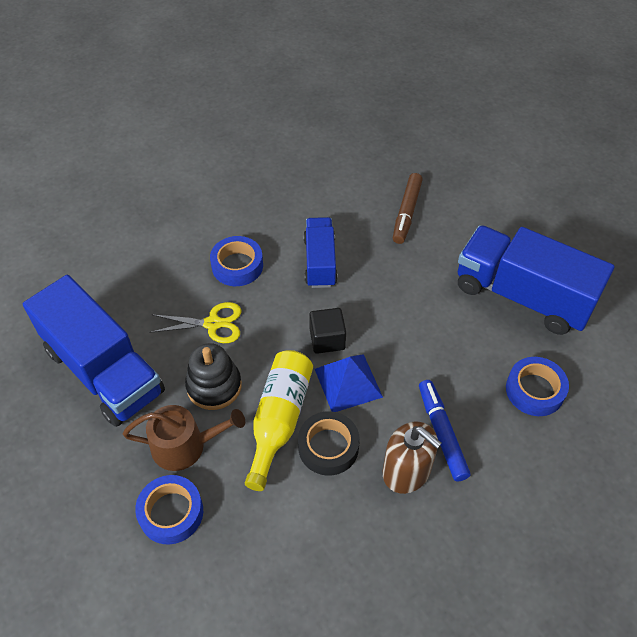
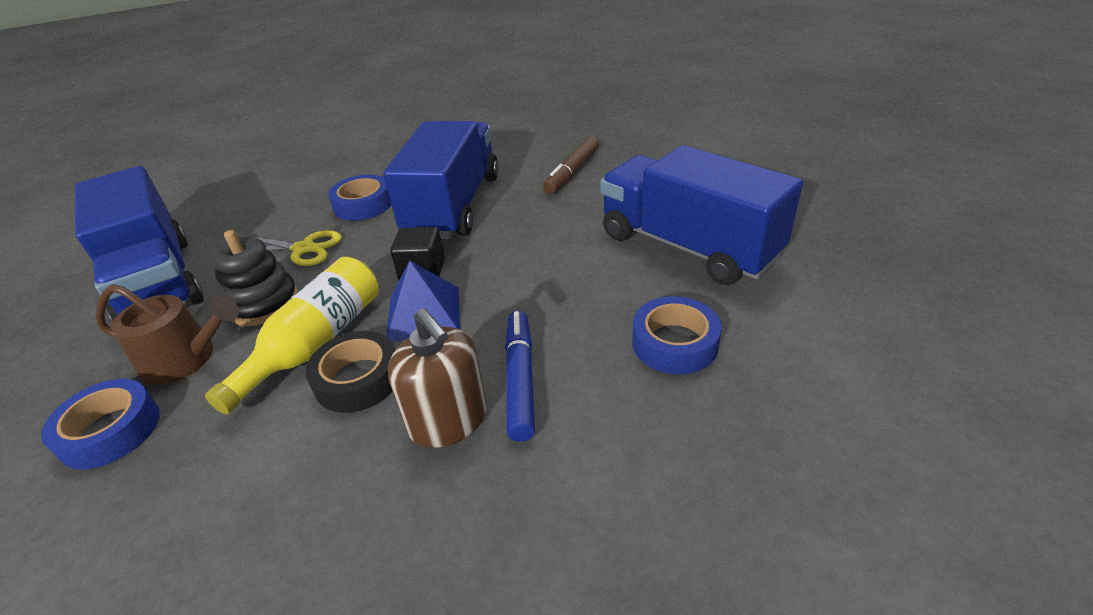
camera: 15 degrees right, 15 degrees down
blue truck [303,217,338,288] -> blue truck [383,121,499,239], size x1.76

